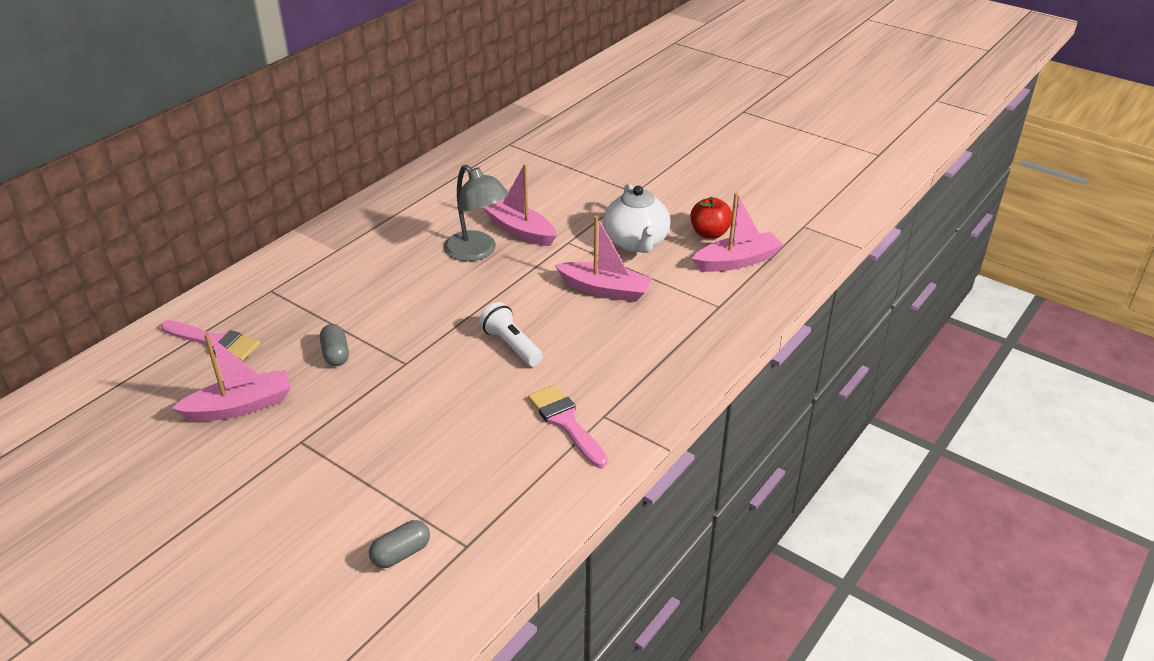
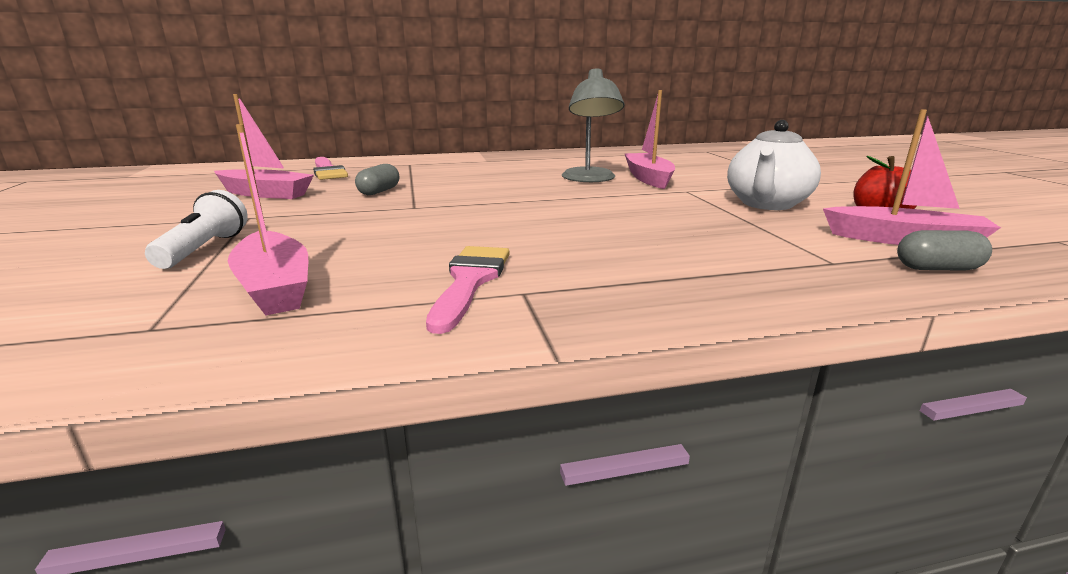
camera: 40 degrees right, 15 degrees down
grey capsule [369,520,430,568] -> grey capsule moved to [897,230,992,271]
white flashlight [479,302,543,366] -> white flashlight moved to [145,190,248,269]
pink boat [555,216,652,302] -> pink boat moved to [228,124,308,315]

